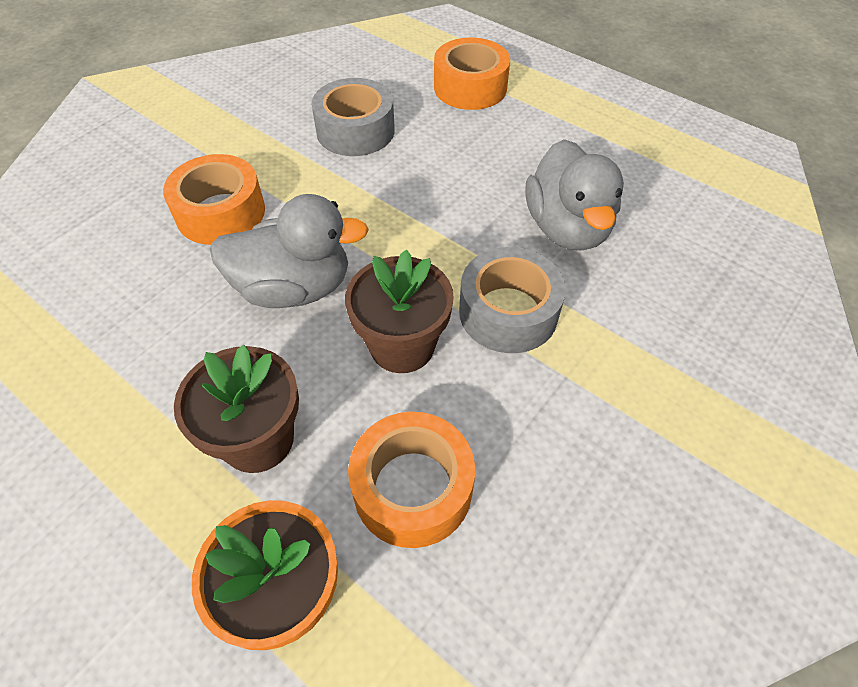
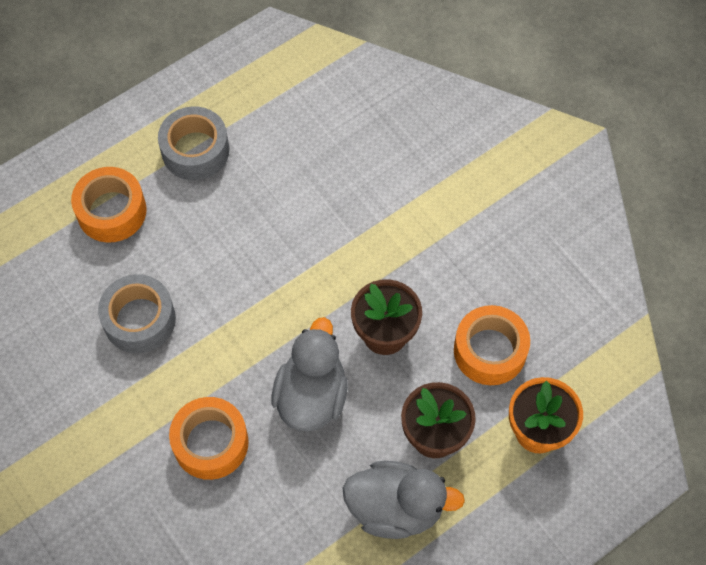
camera: 75 degrees left, 10 degrees up
grey tape [459,247,566,353] -> grey tape moved to [158,106,229,180]
grey duck [525,139,624,250] -> grey duck moved to [342,461,465,539]

